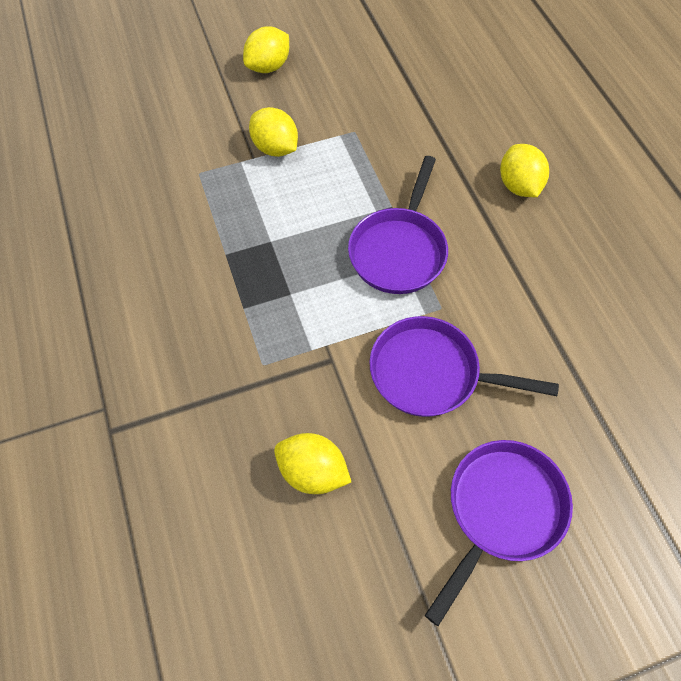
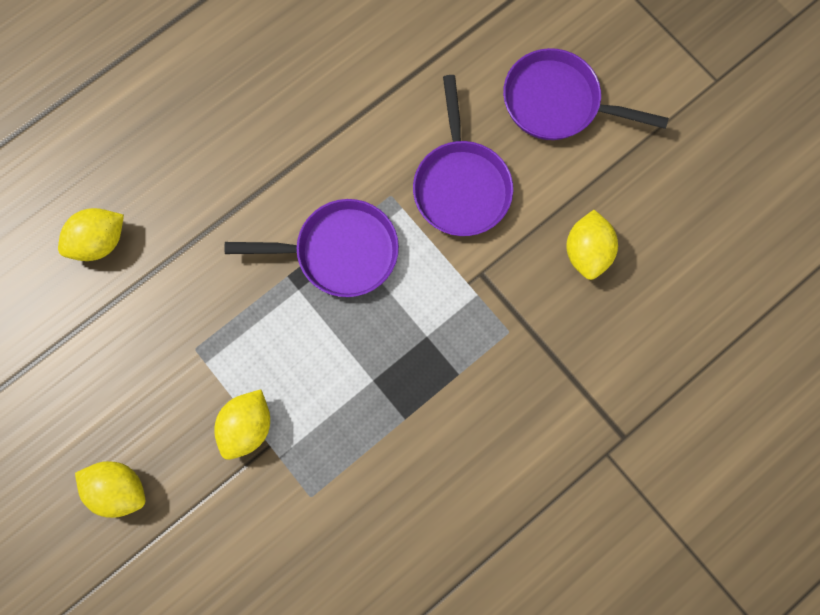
camera: 110 degrees left, 15 degrees up
yellow lemon [500,144,549,197] -> yellow lemon moved to [58,208,124,261]

